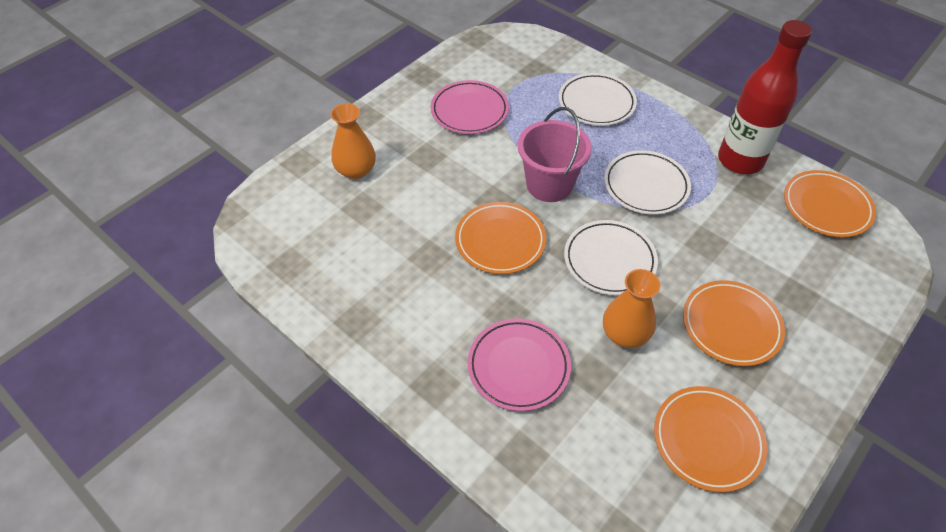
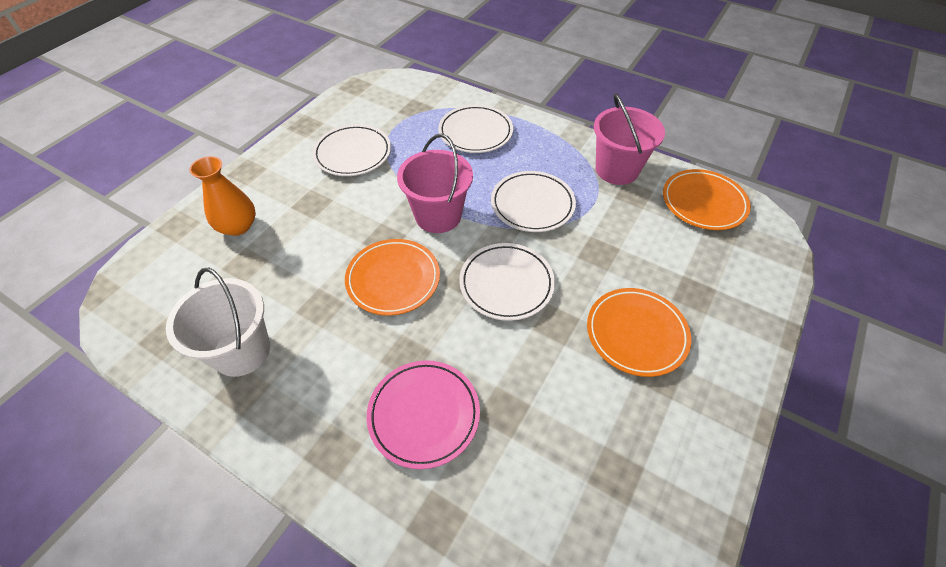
camera: 10 degrees left, 0 degrees up
pink plate [431,80,509,134] -> white plate [312,124,391,176]
orange vase [603,269,660,348] -> none
orange plate [654,386,767,492] -> none
red bottle [718,20,812,174] -> pink bucket [594,93,665,185]
none -> white bucket [166,267,270,377]

